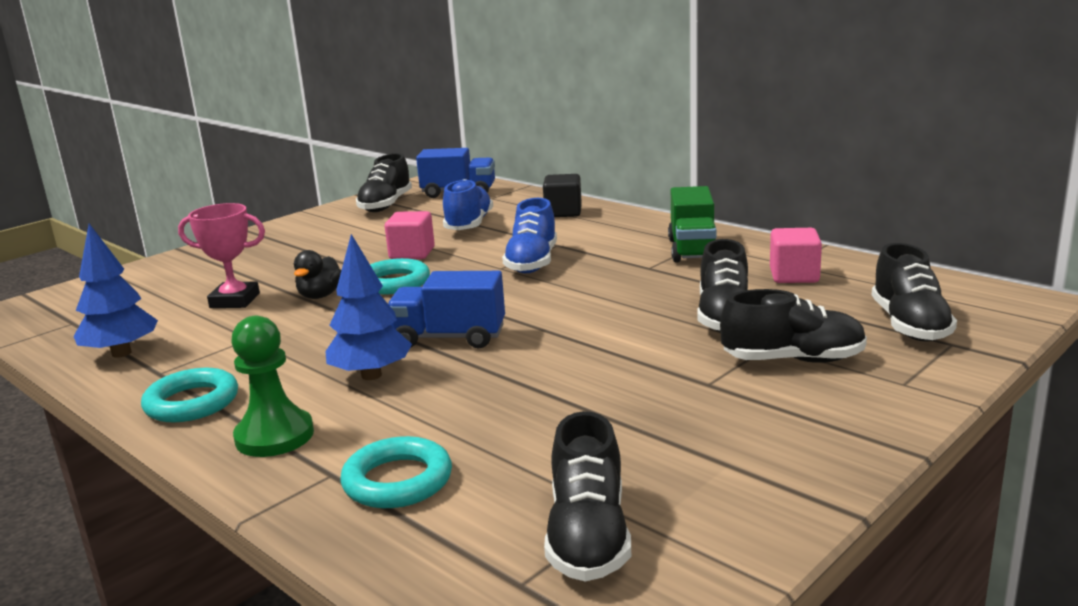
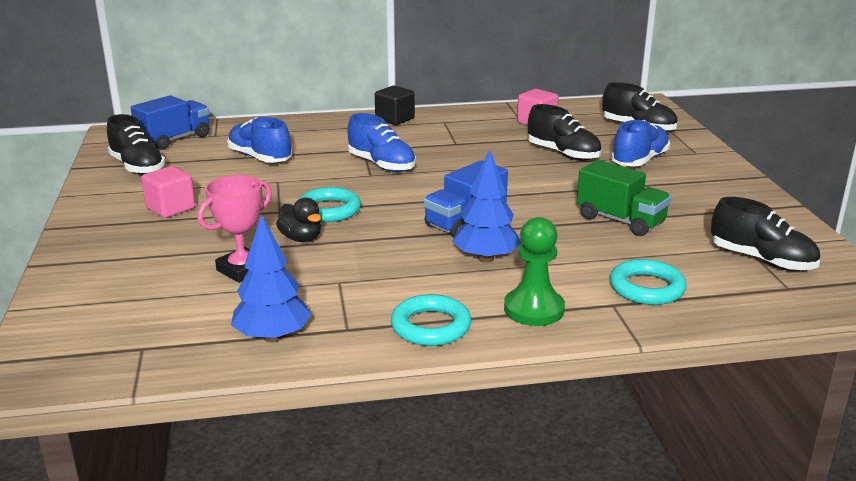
camera: 55 degrees left, 5 degrees up
pink cube [385,211,435,259] -> pink cube moved to [141,166,195,218]
black cube [543,174,582,217] -> black cube moved to [375,86,415,125]
green truck [668,186,717,262] -> green truck moved to [577,160,671,236]
black shoe [720,289,867,363] -> blue shoe [611,120,670,166]

